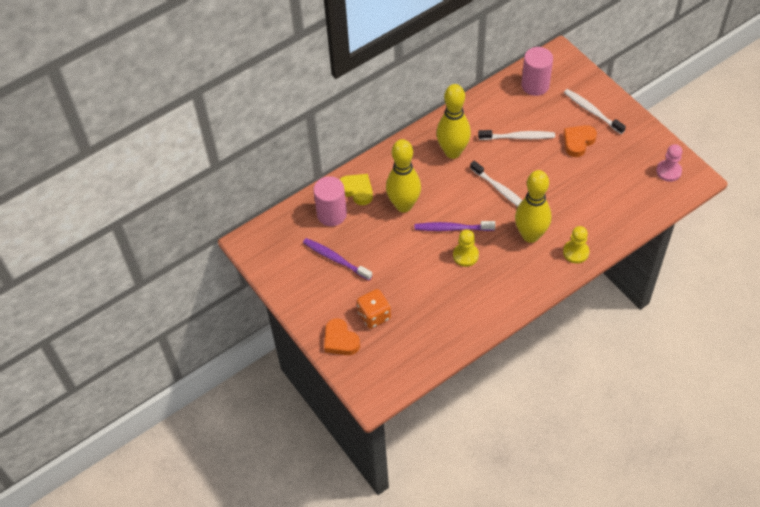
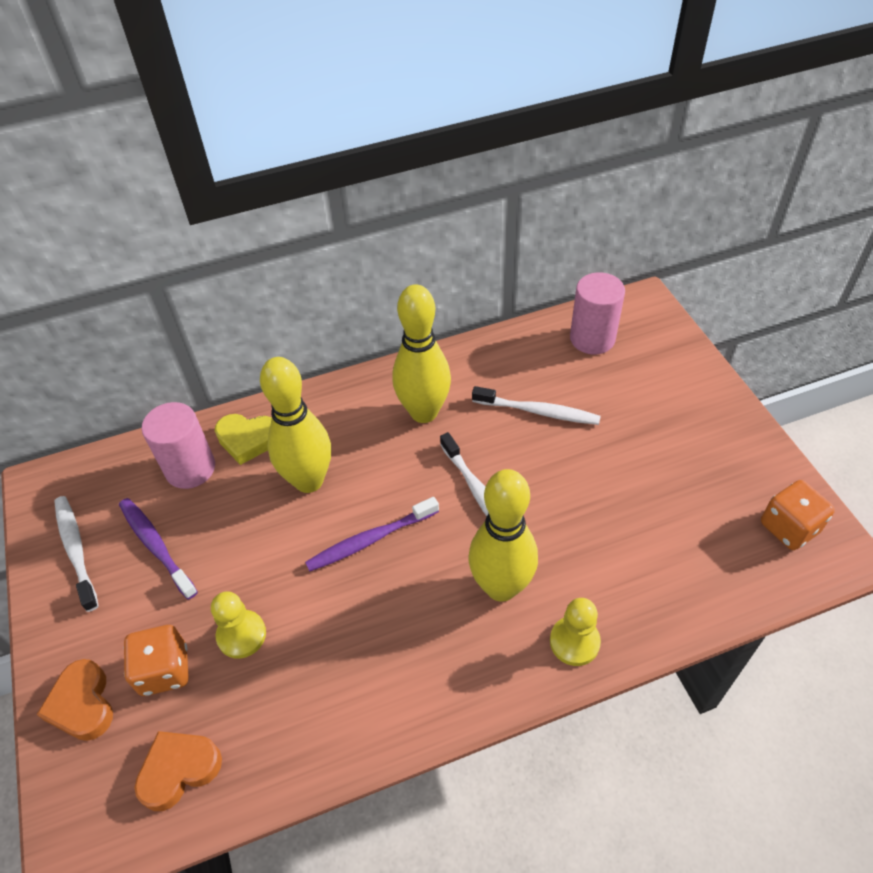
camera: 15 degrees right, 5 degrees down
yellow heart [339,174,373,205] -> yellow heart turned 135 degrees clockwise [215,414,272,465]
purple toothbrush [415,221,495,231] -> purple toothbrush turned 45 degrees counterclockwise [305,497,439,571]
yellow pawn [453,229,479,267] -> yellow pawn moved to [211,591,266,659]
white toothbrush [564,89,626,134] -> white toothbrush moved to [54,496,99,612]
orange heart [564,125,597,157] -> orange heart moved to [134,731,222,811]
pink pawn [656,144,682,182] -> orange dice [761,480,835,550]

